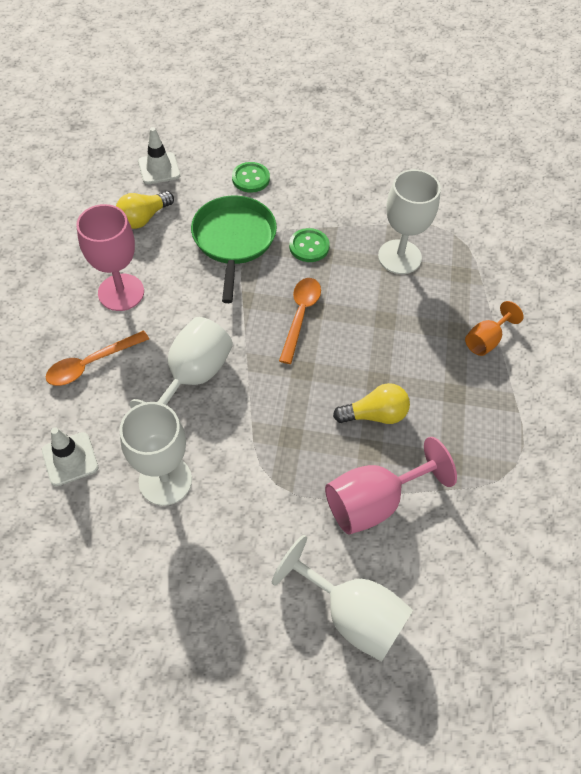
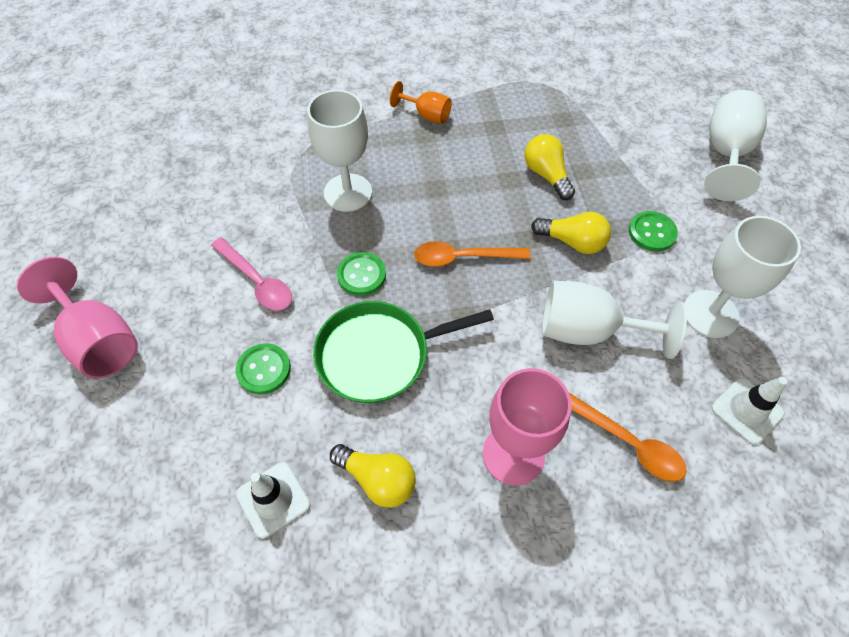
camera: 105 degrees left, 0 degrees up
pink goblet [325,437,457,535] -> pink goblet moved to [17,257,138,379]
none -> pink spoon [211,238,292,311]
none -> yellow light bulb [531,212,611,254]
none -> green button [629,211,678,252]

